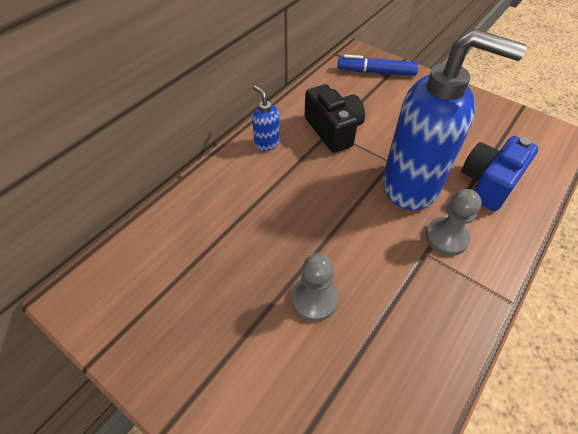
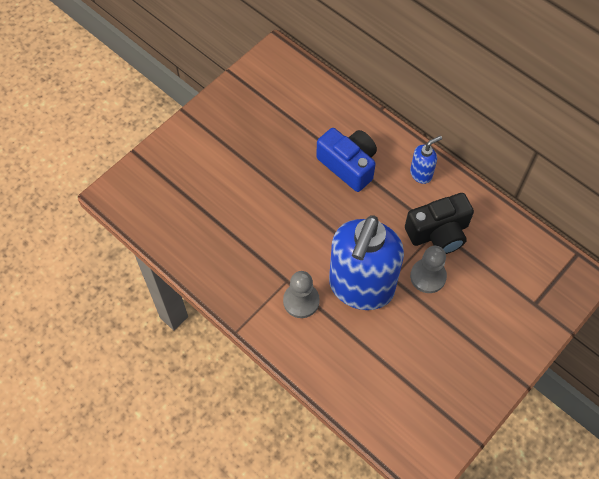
camera: 95 degrees right, 10 degrees up
grey pawn [291,253,339,321] -> grey pawn moved to [410,246,447,293]
blue marker [337,55,419,76] -> none
blue camera [461,136,539,211] -> blue camera moved to [316,128,377,192]

